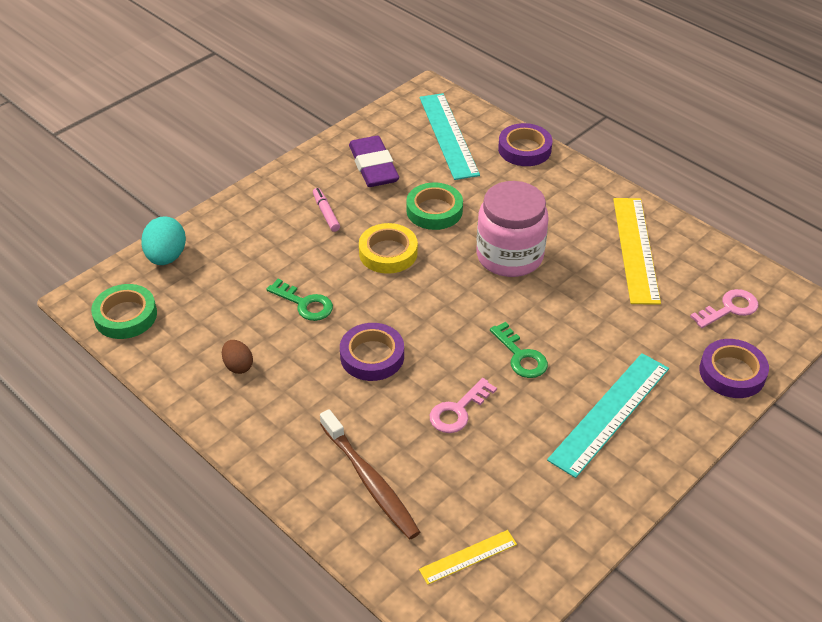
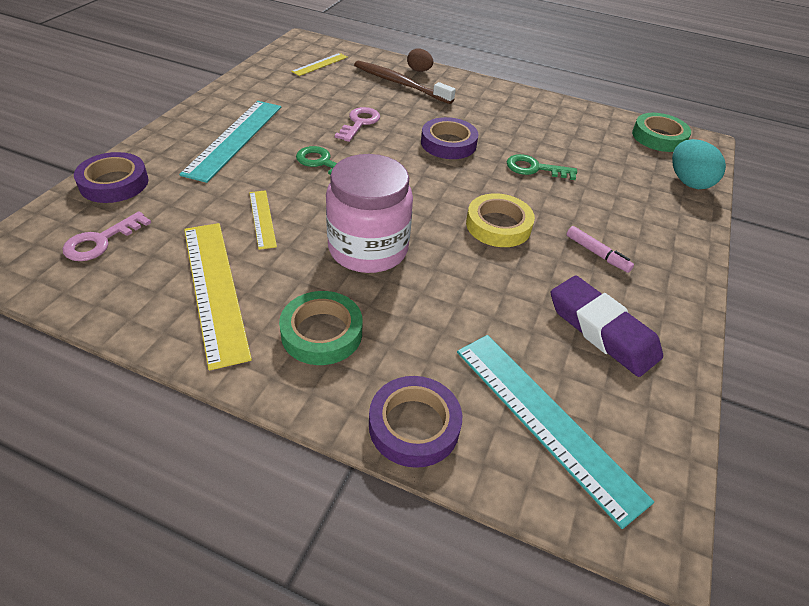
camera: 155 degrees right, 0 degrees up
brown egg [222,340,253,374] -> brown egg moved to [407,48,433,72]
green tape [406,182,463,230] -> green tape moved to [279,291,362,365]
none -> yellow ruler [249,190,277,250]

